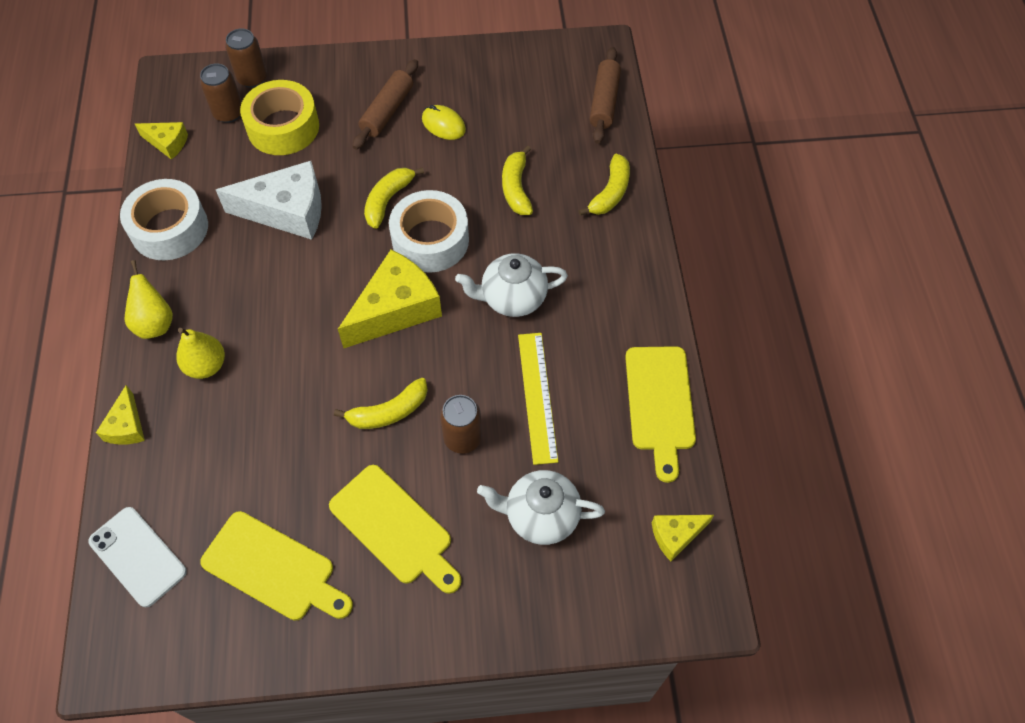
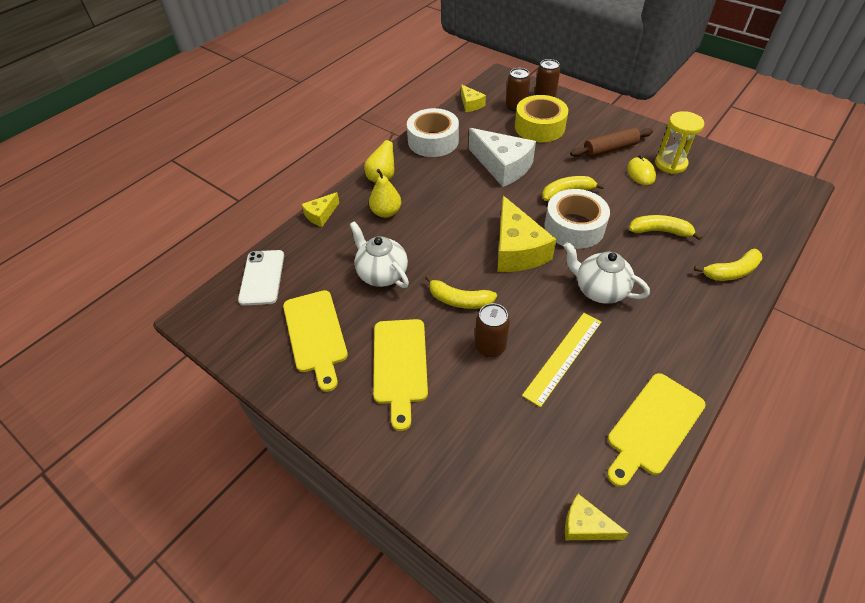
camera: 45 degrees right, 10 degrees down
yellow cheese [338,250,442,348] -> yellow cheese turned 75 degrees clockwise [497,196,557,272]
white teapot [477,470,605,545] -> white teapot moved to [350,221,409,288]
yellow banana [502,145,533,215] -> yellow banana turned 60 degrees clockwise [629,215,703,240]
brown rolling pin [590,47,621,144] -> none
none -> yellow hourglass [655,111,704,174]

